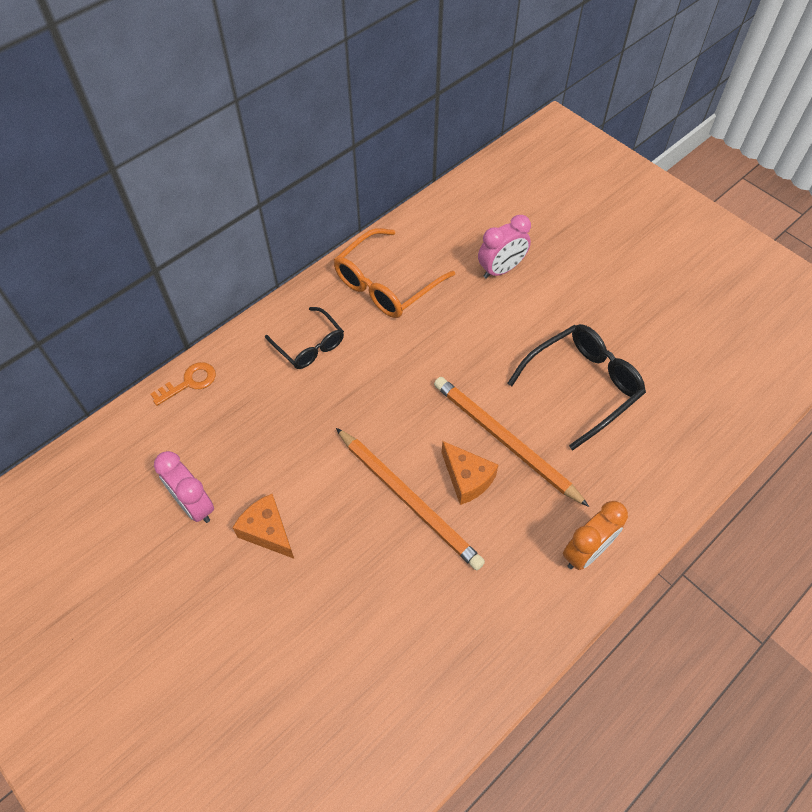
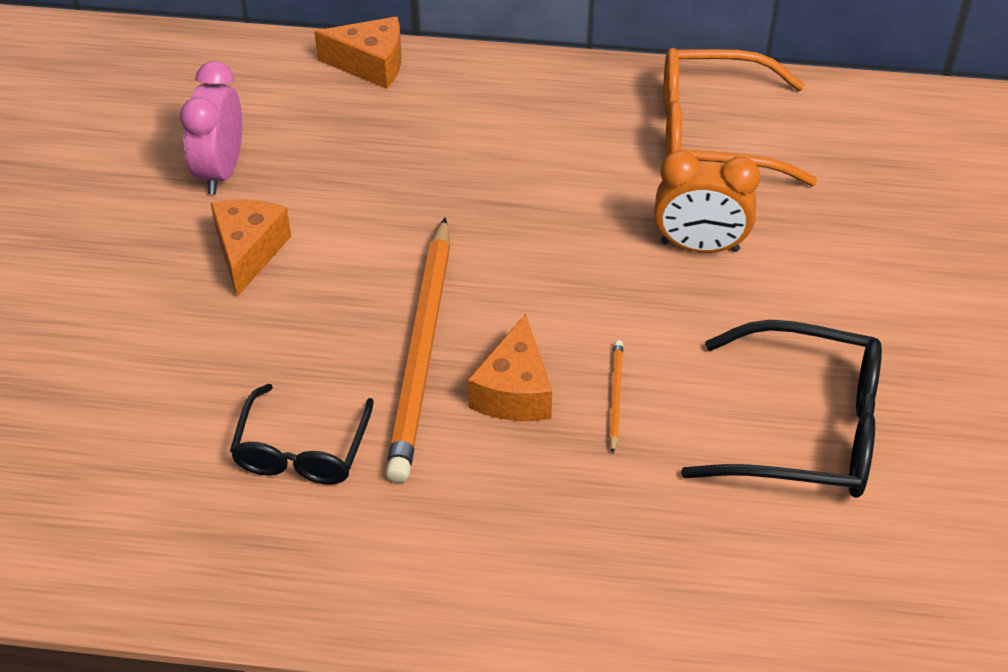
camera: 50 degrees right, 10 degrees down
orange key [150,362,216,406] -> orange cheese [314,16,401,89]
black glasses [265,307,344,369] -> black glasses moved to [230,384,374,485]
orange pencil [434,377,589,507] -> orange pencil [609,340,623,454], size x0.41
pink clock [478,215,531,279] -> none
orange clock [563,501,628,570] -> orange clock moved to [654,150,760,253]

